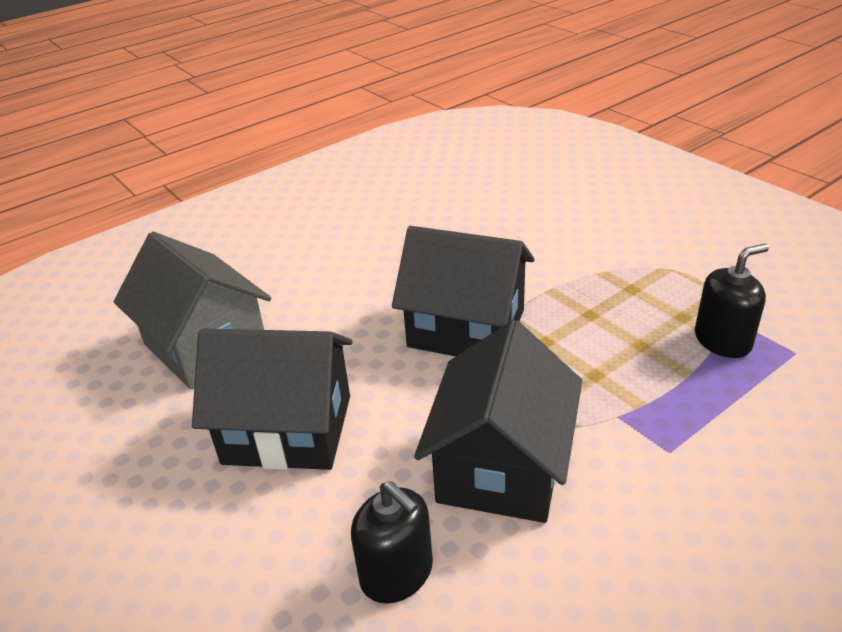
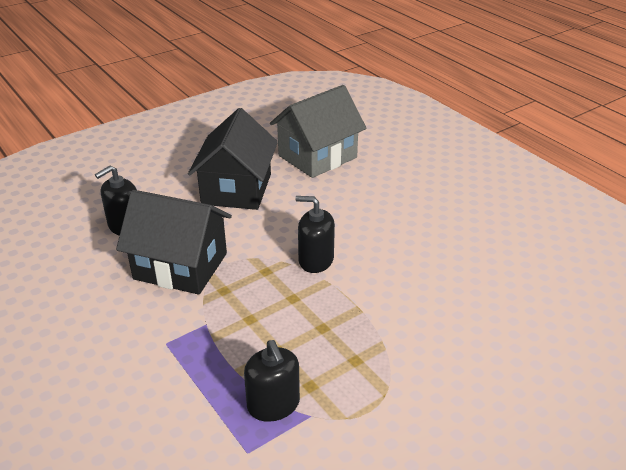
camera: 90 degrees right, 0 degrees up
black house [392,226,535,356] -> black soap dispenser [295,196,335,273]

